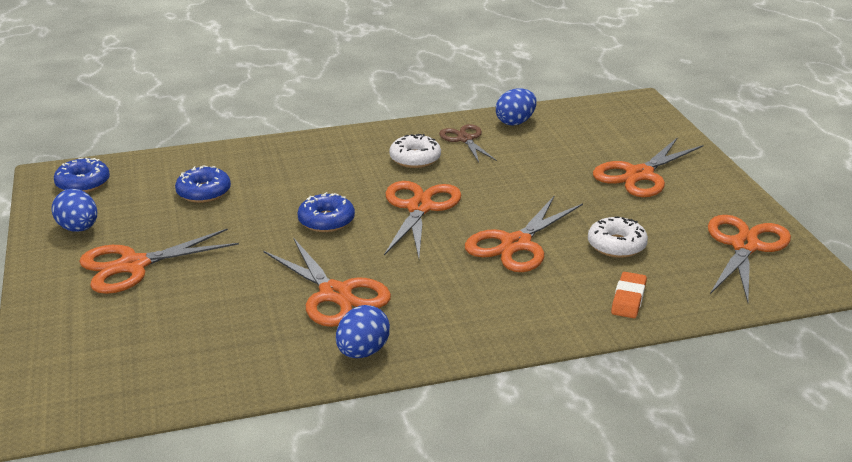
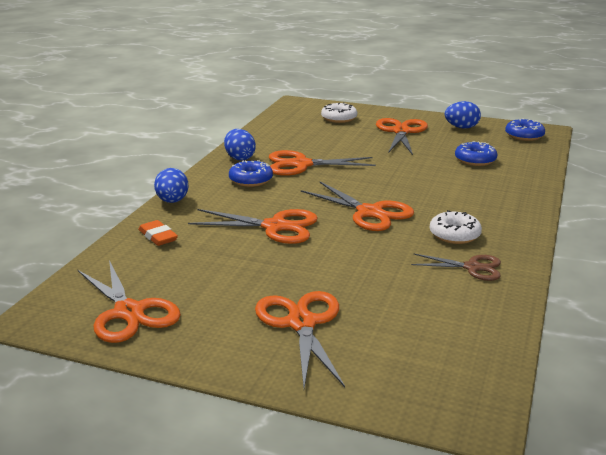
camera: 125 degrees right, 5 degrees down
blue donut [297,192,355,232] -> blue donut moved to [229,160,273,187]
orange scissors [465,196,583,272] -> orange scissors turned 120 degrees clockwise [188,209,318,244]
blue egg [496,88,536,126] -> blue egg moved to [154,168,188,203]
white donut [588,216,648,258] -> white donut moved to [321,102,357,123]

